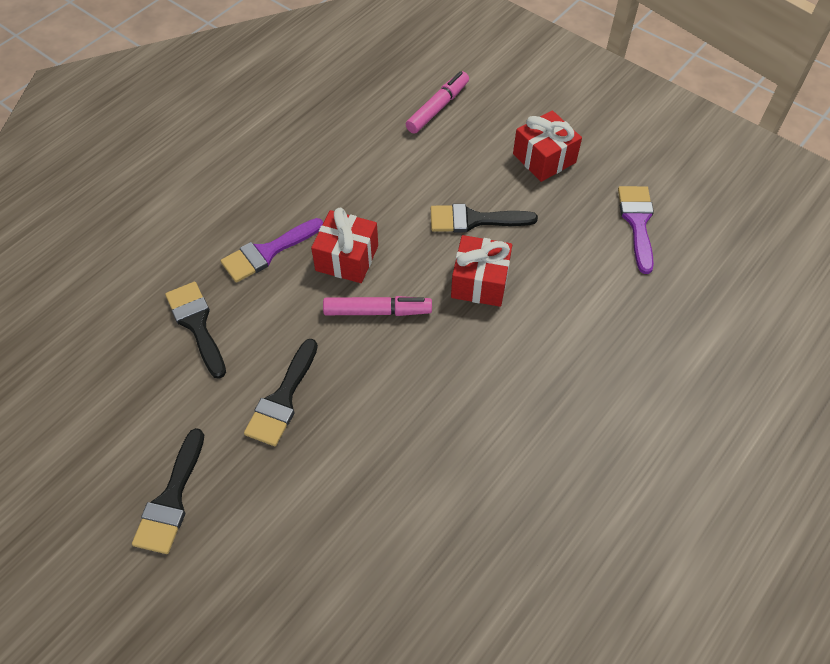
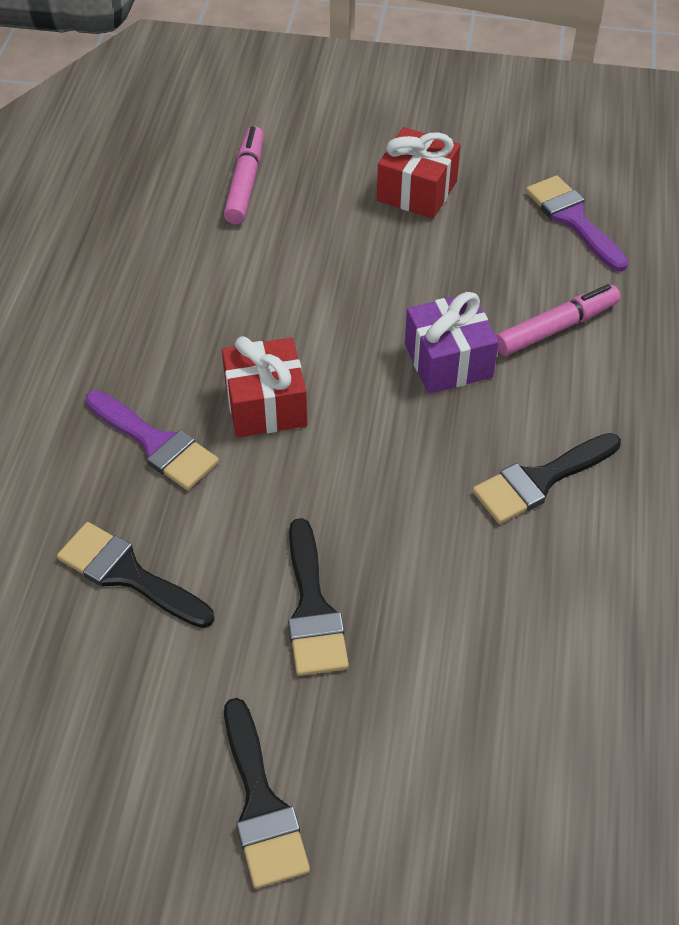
camera: 30 degrees left, 5 degrees down
purple brush [221,218,323,282] -> purple brush turned 75 degrees counterclockwise [85,390,219,490]
pink marker [323,296,432,316] -> pink marker moved to [496,284,620,356]
black brush [431,204,538,232] -> black brush moved to [472,433,621,524]
red gift [451,235,512,307] -> purple gift [405,292,499,394]

